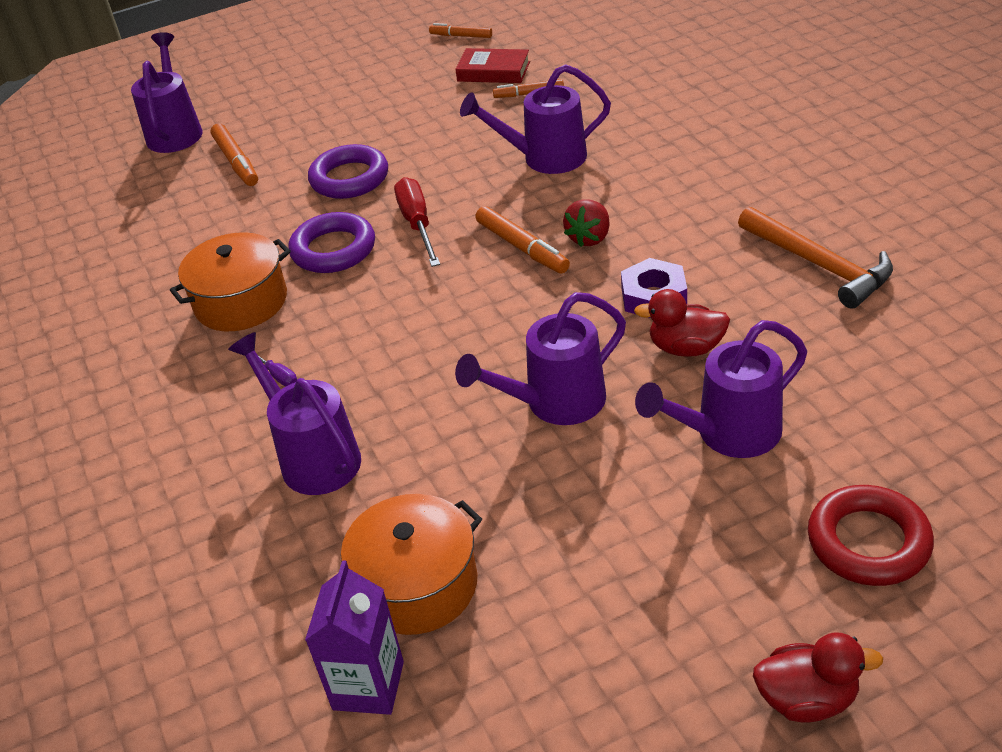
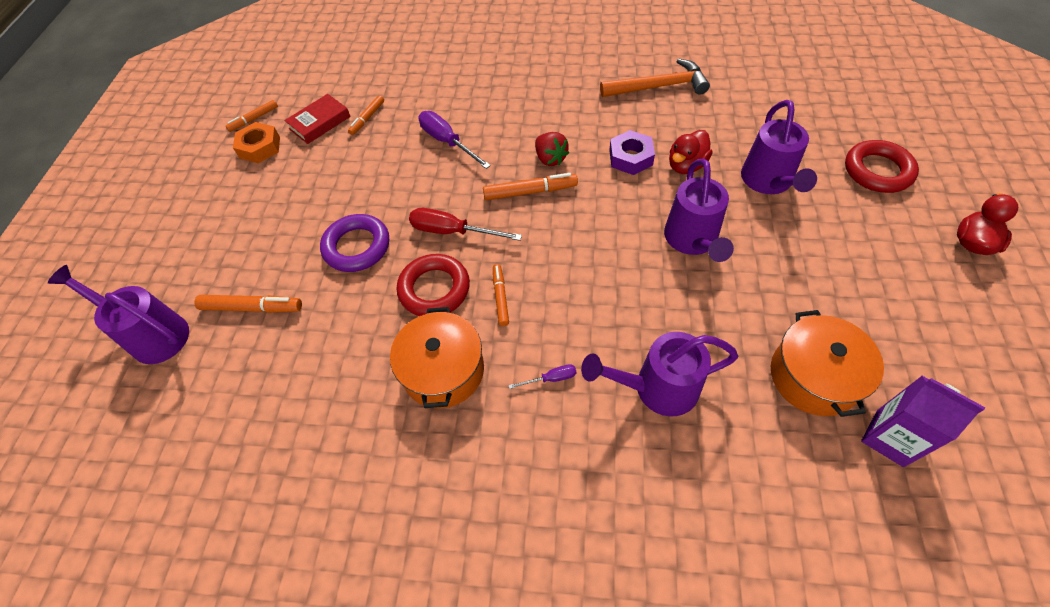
camera: 60 degrees left, 15 degrees up
purple ring [288,212,375,273] -> red ring [397,254,470,316]
purple watering can [460,64,611,174] -> purple screwdriver [418,111,491,169]
none -> orange nut [233,122,280,163]
none -> orange marker [493,264,509,326]

